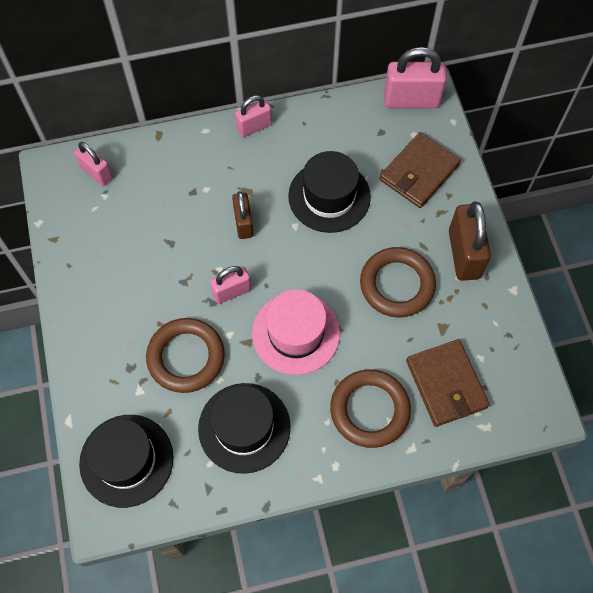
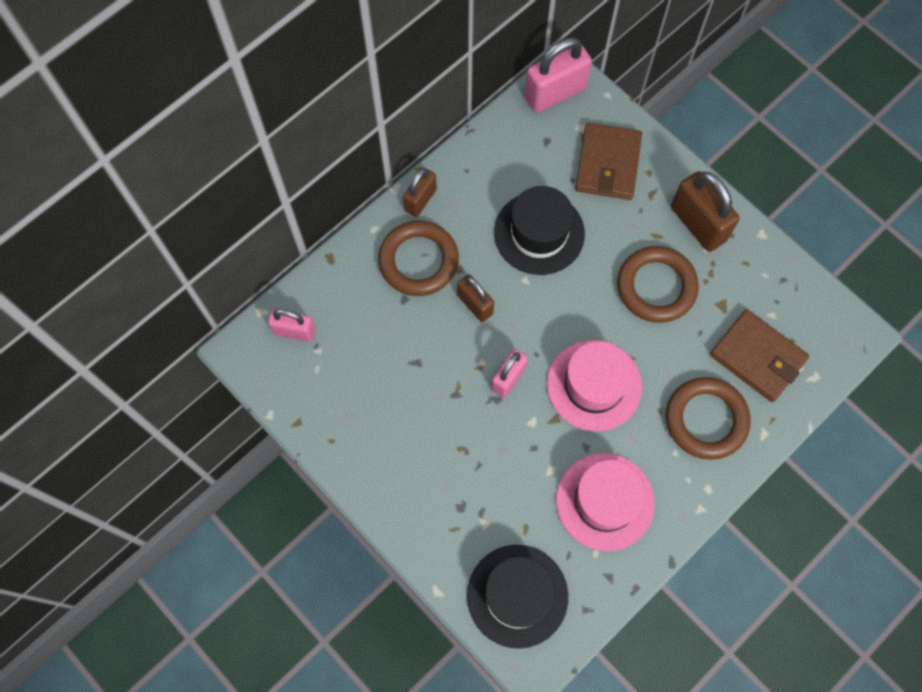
camera: 30 degrees left, 5 degrees up
brown ring [146,318,225,393] -> brown ring moved to [378,221,459,296]
black hat [198,383,291,474] -> pink hat [556,453,655,551]
pink padlock [235,95,272,137] -> brown padlock [403,168,437,217]

